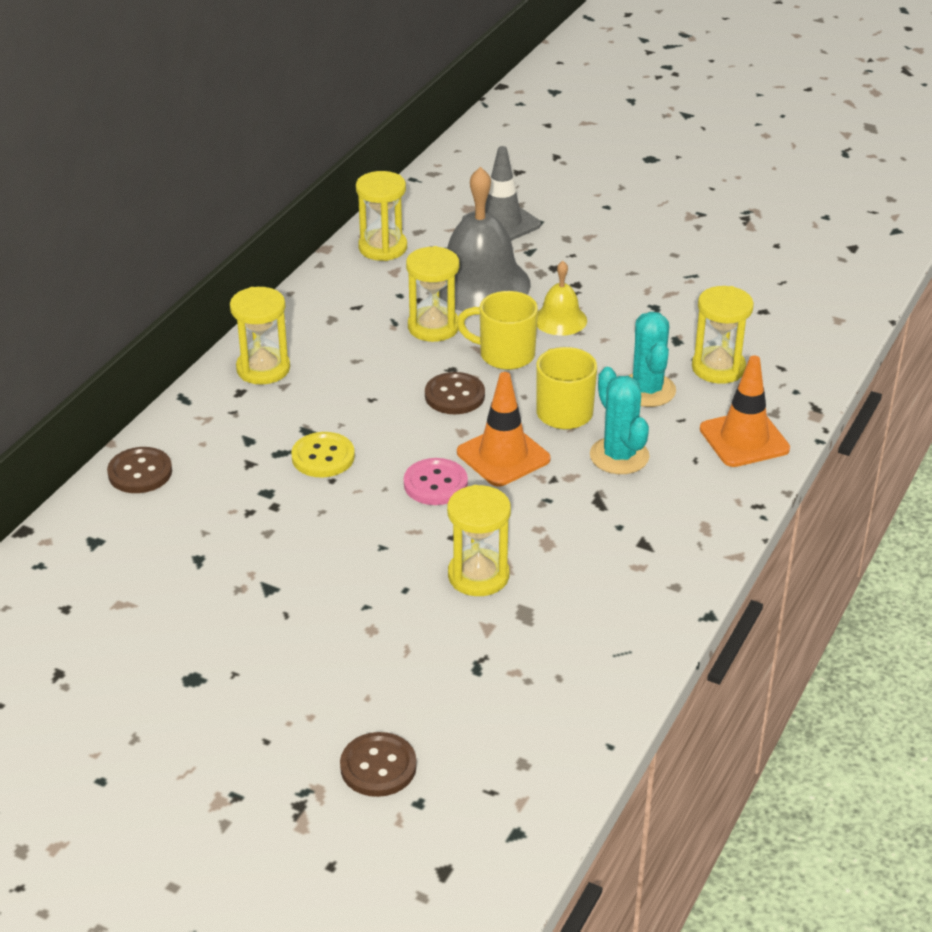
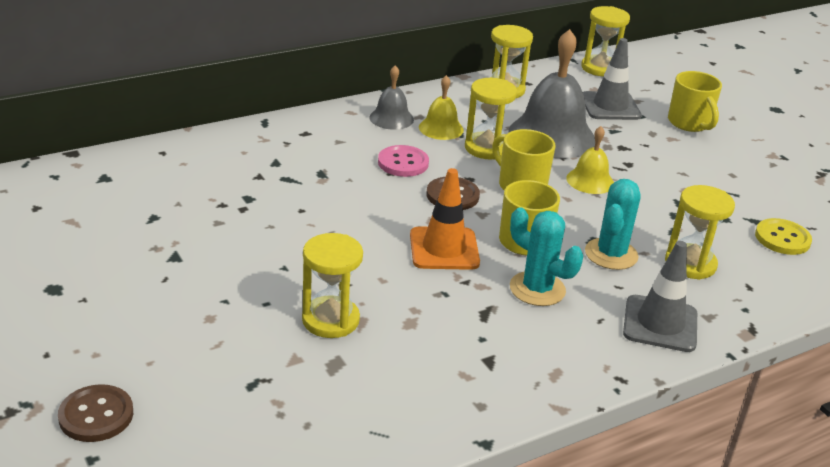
camera: 30 degrees right, 5 degrees down
brown button [107,447,172,493] -> none
yellow hourglass [230,287,290,385] -> yellow hourglass moved to [581,6,630,77]
yellow button [291,432,355,477] -> yellow button moved to [755,218,812,255]
pink button [404,458,468,505] -> pink button moved to [378,145,429,177]
turquoise cactus [590,367,650,474] -> turquoise cactus turned 60 degrees counterclockwise [510,207,583,306]
orange traffic cone [700,356,790,467] -> grey traffic cone [623,241,697,352]
none -> grey bell [369,65,414,130]
none -> yellow bell [419,75,464,140]
none -> yellow mug [668,71,722,132]

